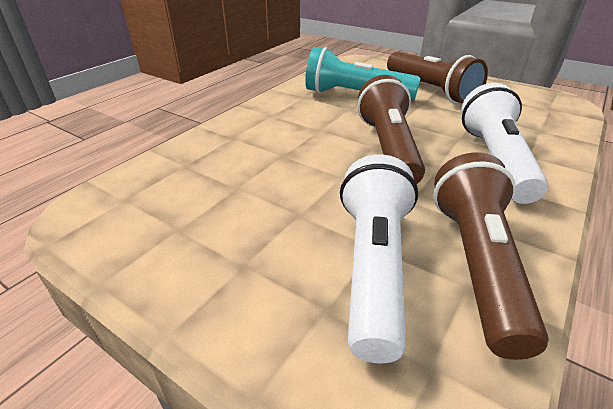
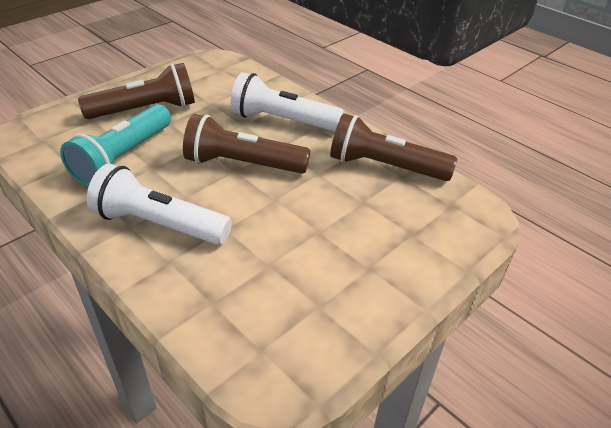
camera: 80 degrees left, 5 degrees up
white flashlight [340,154,418,363] -> white flashlight moved to [87,164,232,245]

